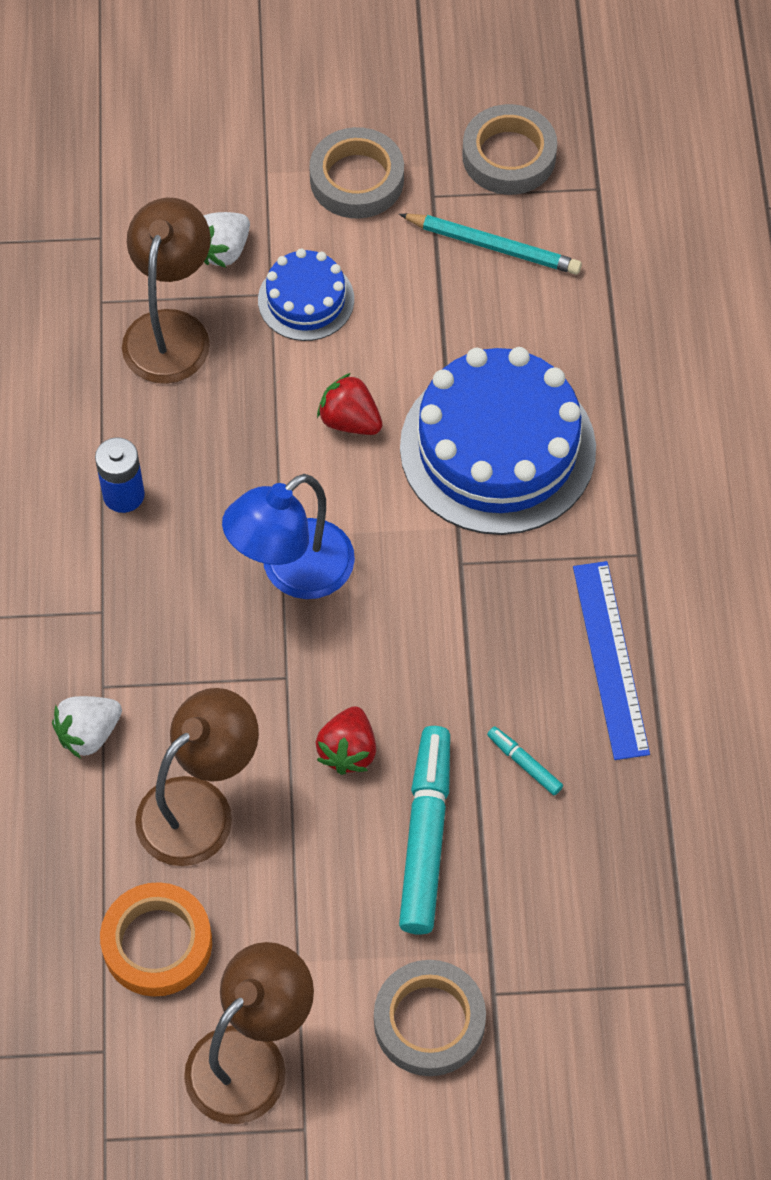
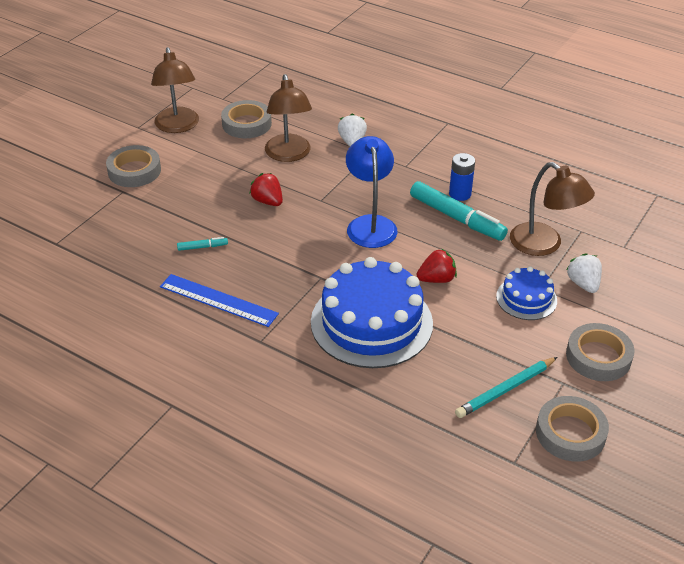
camera: 125 degrees right, 20 degrees down
orange tape [100,882,212,997] -> grey tape [221,100,272,138]
turquoise marker [399,726,450,935] -> turquoise marker moved to [410,181,508,241]

